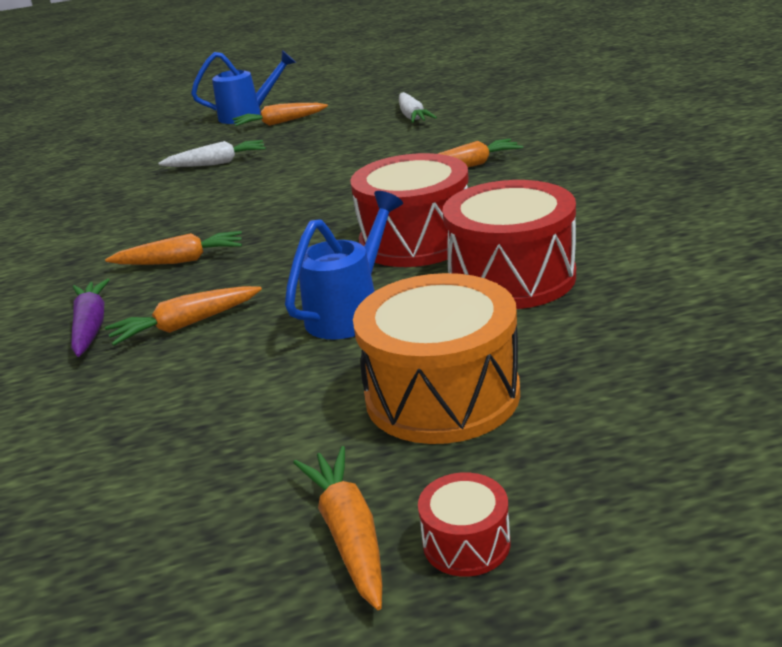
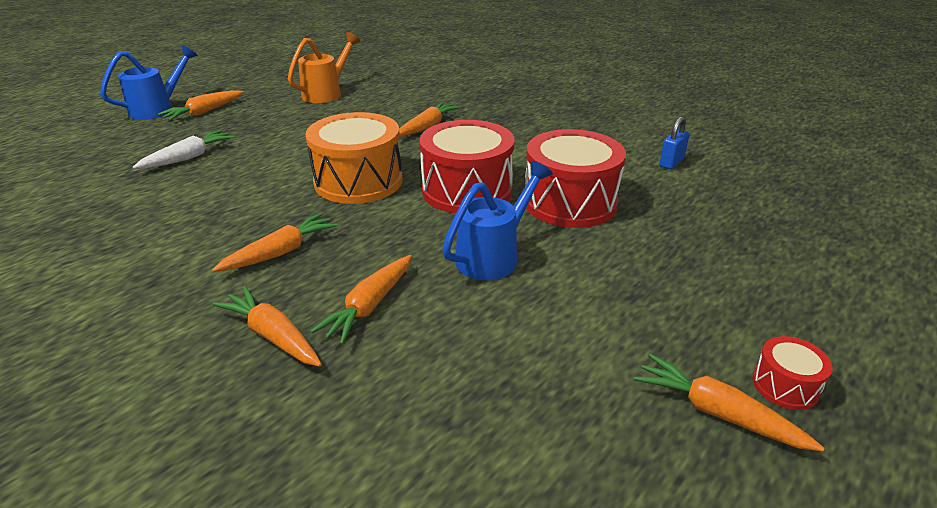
camera: 40 degrees left, 5 degrees up
purple carrot [71,278,110,357] -> orange carrot [213,286,322,367]
blue watering can [285,191,403,339] -> blue watering can turned 45 degrees clockwise [442,161,553,280]
orange drum [353,273,520,444] -> orange drum moved to [306,112,403,204]
white carrot [399,92,437,123] -> orange watering can [288,32,360,103]
none -> blue padlock [659,117,690,169]

